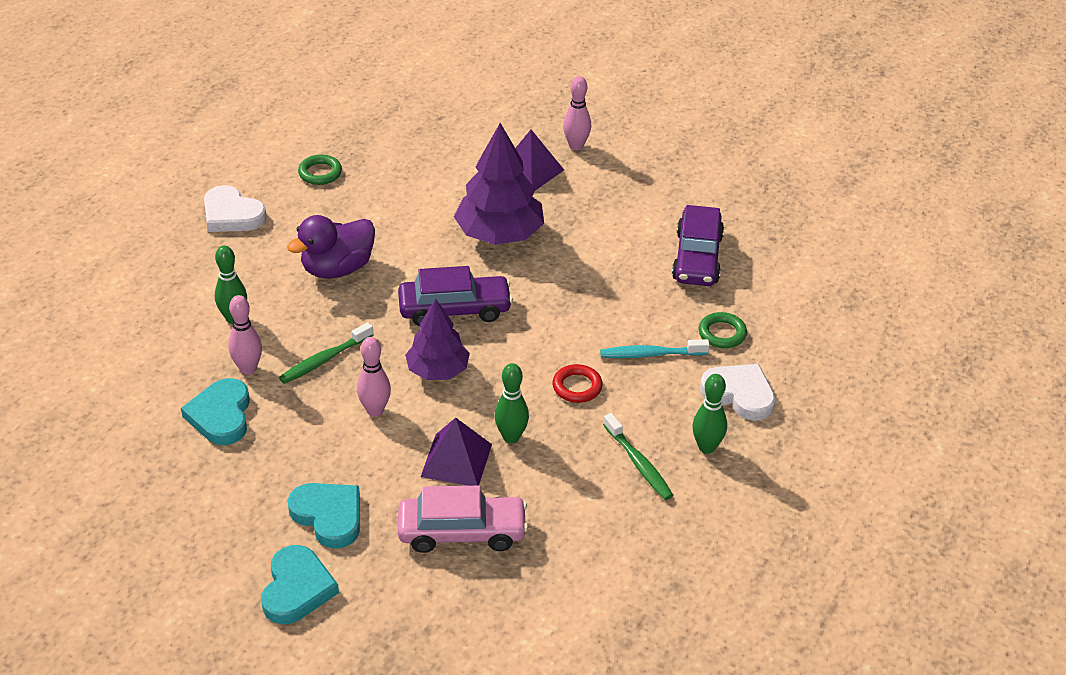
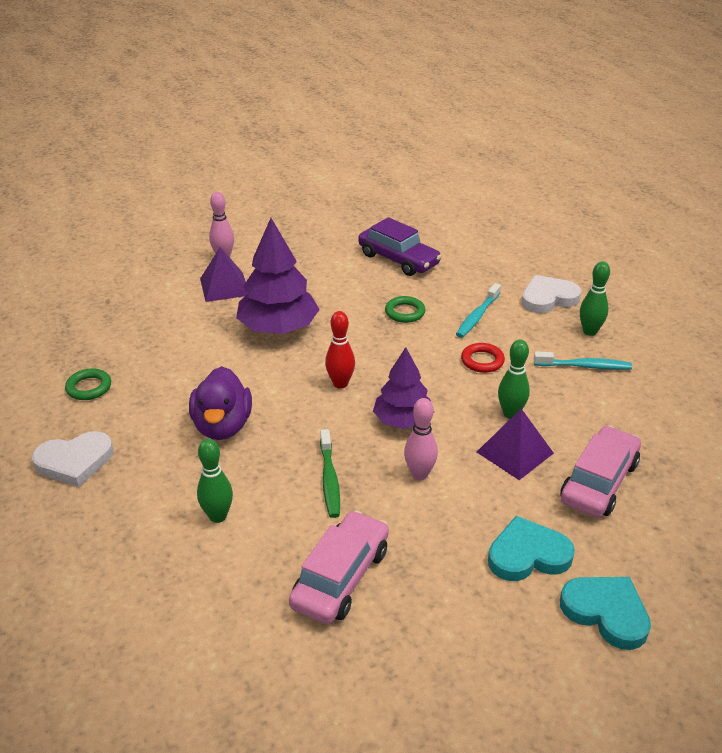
camera: 55 degrees left, 5 degrees down
turquoise heart [181,378,250,445] -> pink car [289,510,389,624]
pink bowling pin [228,295,262,375] -> none
purple car [398,266,513,326] -> red bowling pin [325,311,355,389]
green toothbrush [603,413,673,500] -> turquoise toothbrush [534,351,632,370]
green ring [699,312,747,348] -> green ring moved to [385,296,426,323]

